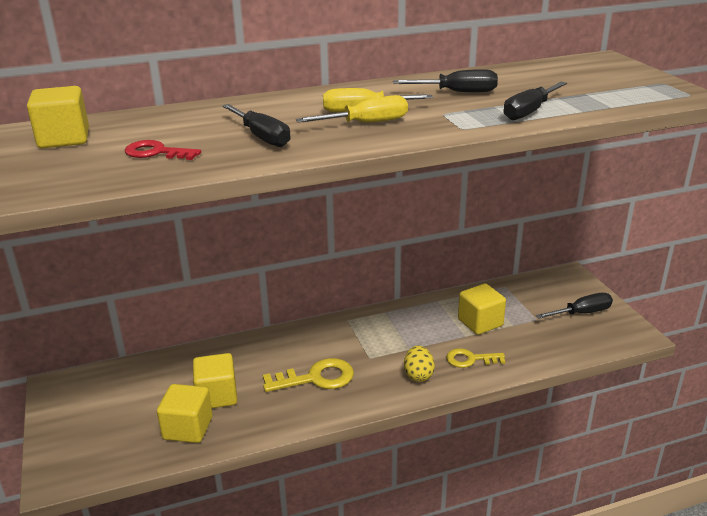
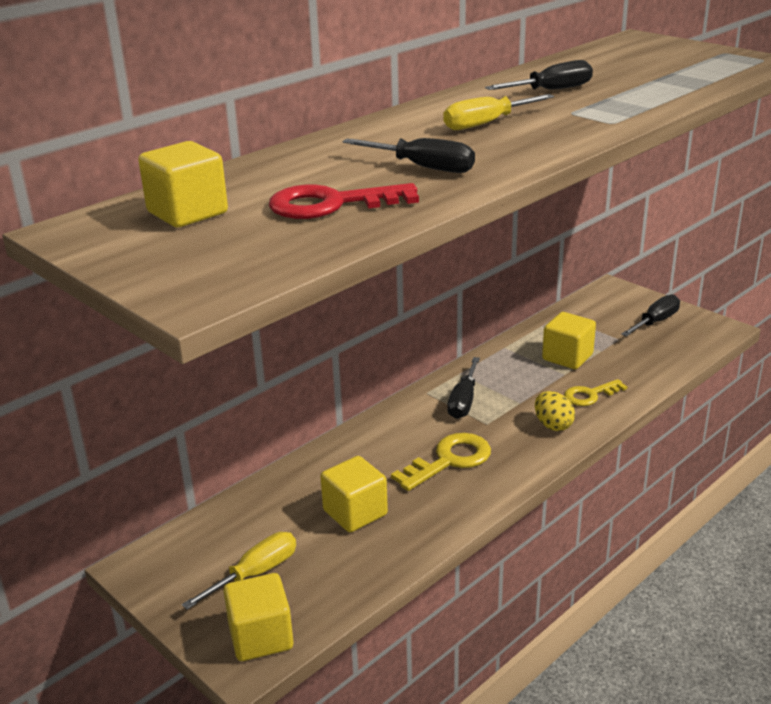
camera: 25 degrees left, 0 degrees up
red key [125,140,201,160] -> red key [269,183,419,219], size x1.52
yellow cube [157,384,212,443] -> yellow cube moved to [223,573,293,661]
yellow screwdriver [296,95,408,122] -> yellow screwdriver moved to [182,532,296,610]
black screwdriver [503,82,567,120] -> black screwdriver moved to [448,357,480,419]

